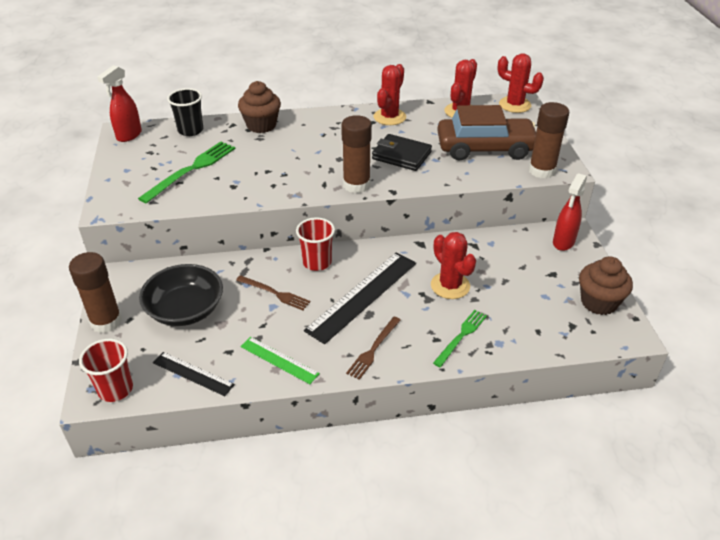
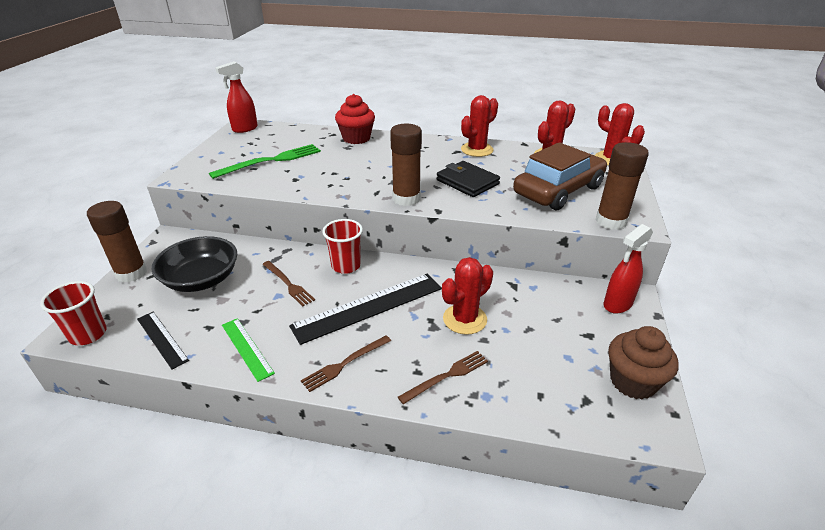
camera: 20 degrees right, 5 degrees down
black cup [167,88,203,136] -> none
brown cupcake [238,81,281,133] -> red cupcake [335,94,375,144]
red cactus [431,232,476,299] -> red cactus turned 60 degrees clockwise [442,257,493,335]
green fork [433,310,487,367] -> brown fork [398,351,488,404]
brown car [437,105,536,161] -> brown car turned 60 degrees counterclockwise [513,142,607,210]

